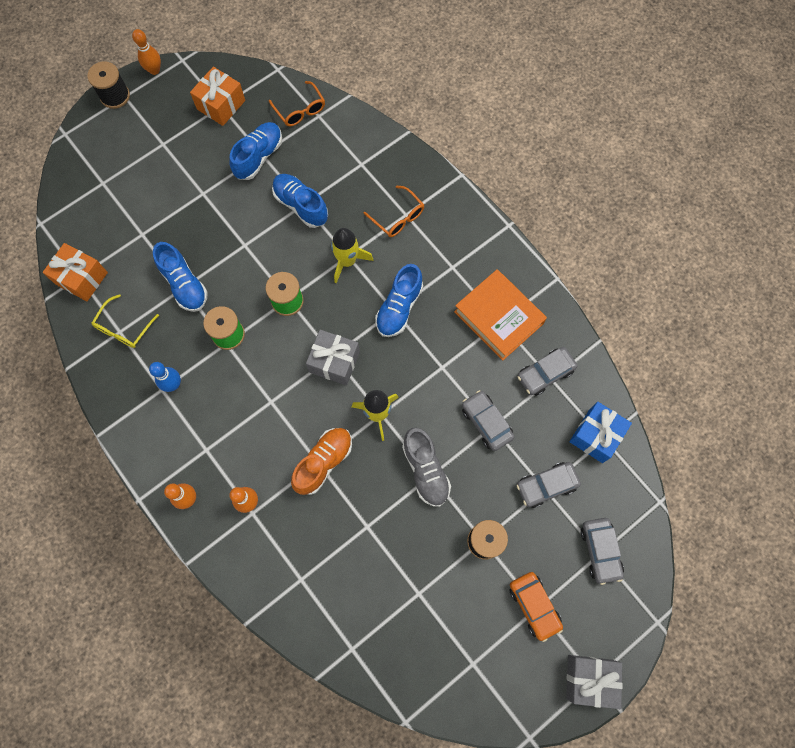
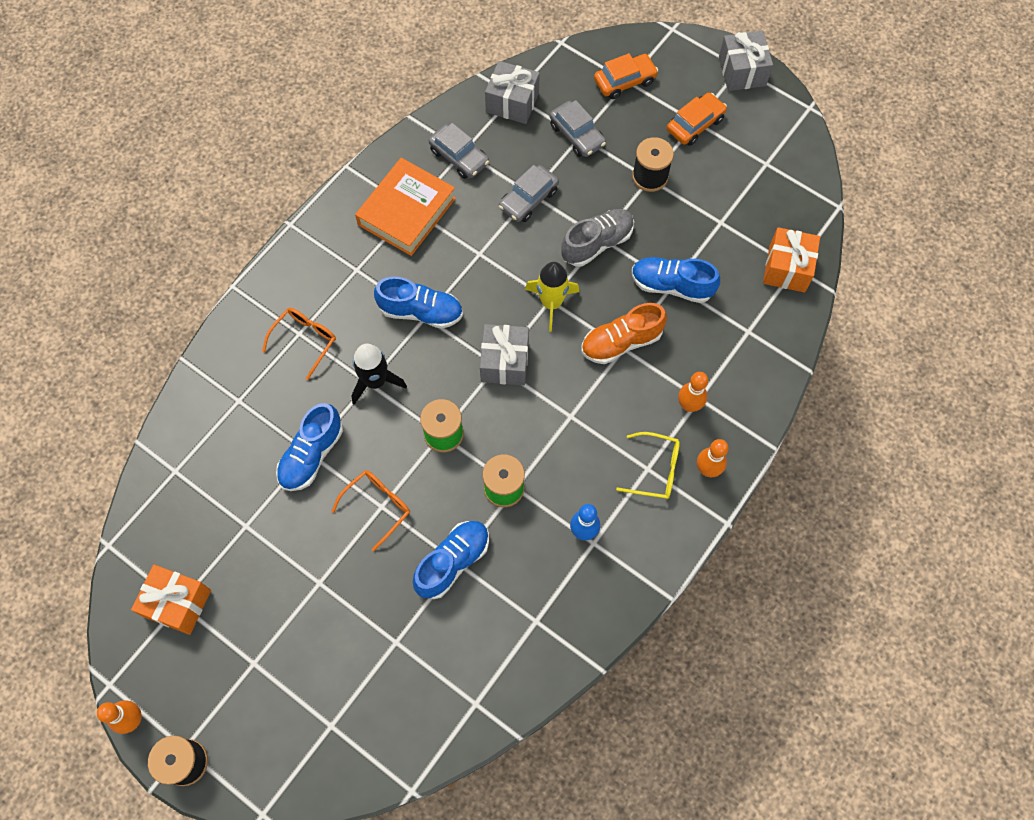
camera: 105 degrees left, 5 degrees down
orange gift [43,243,108,301] -> orange gift moved to [763,227,820,292]
yellow glasses [92,294,159,348] -> yellow glasses moved to [616,432,680,499]
blue shoe [229,122,282,180] -> blue shoe moved to [632,257,720,303]
orange glasses [269,81,325,126] -> orange glasses moved to [331,470,410,551]
orange shoe [291,428,352,495] -> orange shoe turned 45 degrees counterclockwise [581,303,667,364]
yellow rocket [331,228,373,283] -> black rocket [351,344,407,405]
blue gift [569,402,632,463] -> grey gift [485,61,540,124]
grey car [581,518,624,585] -> orange car [594,53,658,99]

